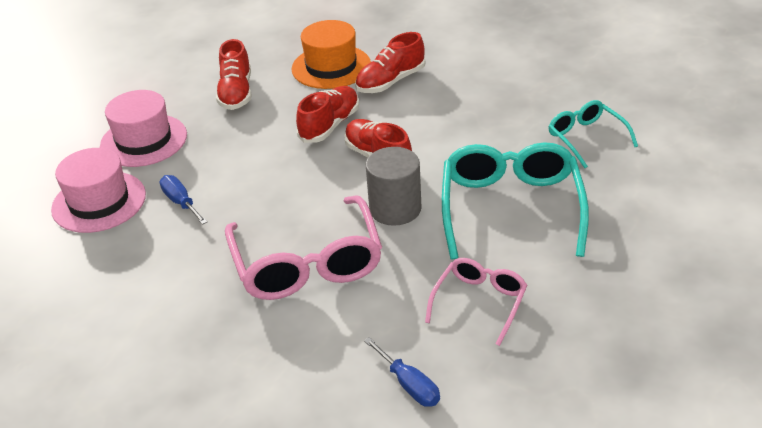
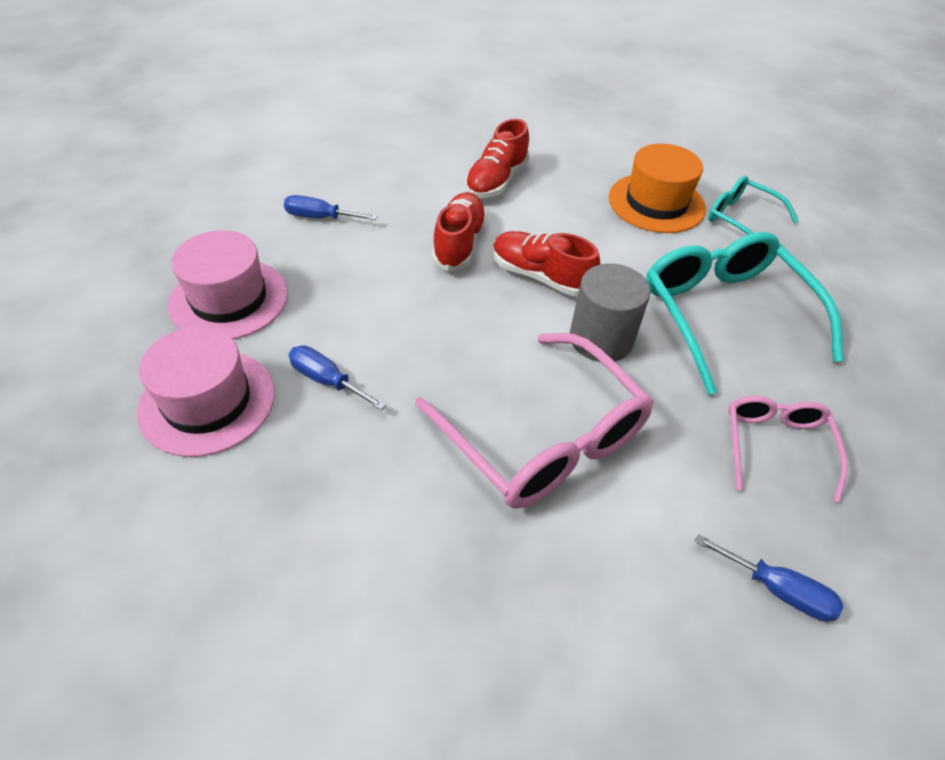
camera: 25 degrees left, 10 degrees up
red shoe [216,39,251,110] -> blue screwdriver [284,195,378,220]
orange hat [291,20,371,89] -> orange hat moved to [609,144,706,233]

